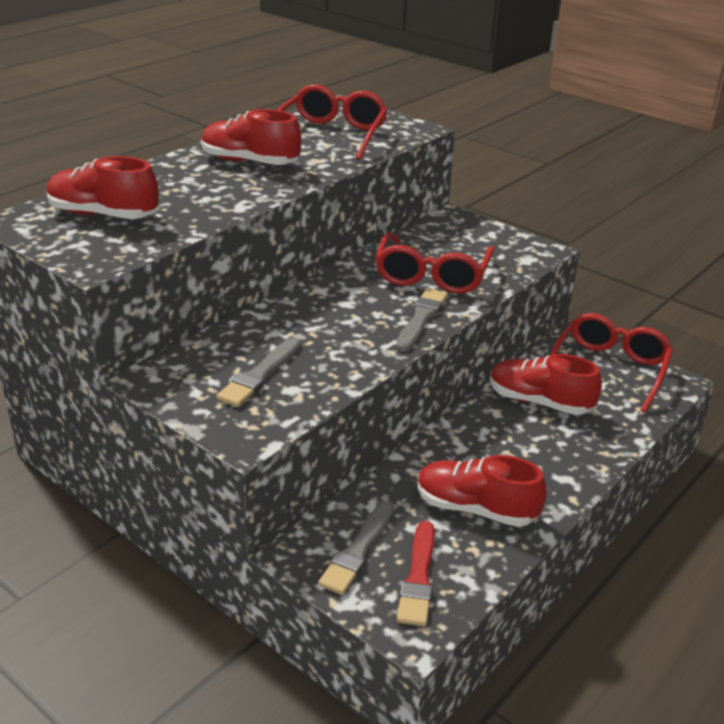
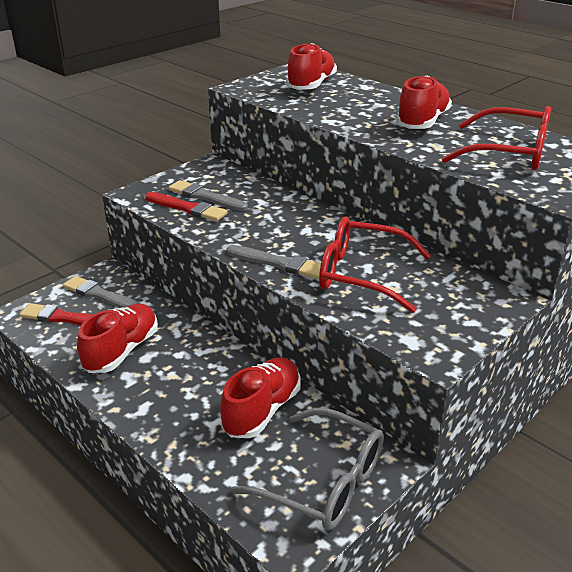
camera: 95 degrees right, 0 degrees up
red glasses [550,313,673,413] -> grey glasses [231,408,384,531]
none -> red brush [145,192,228,221]

